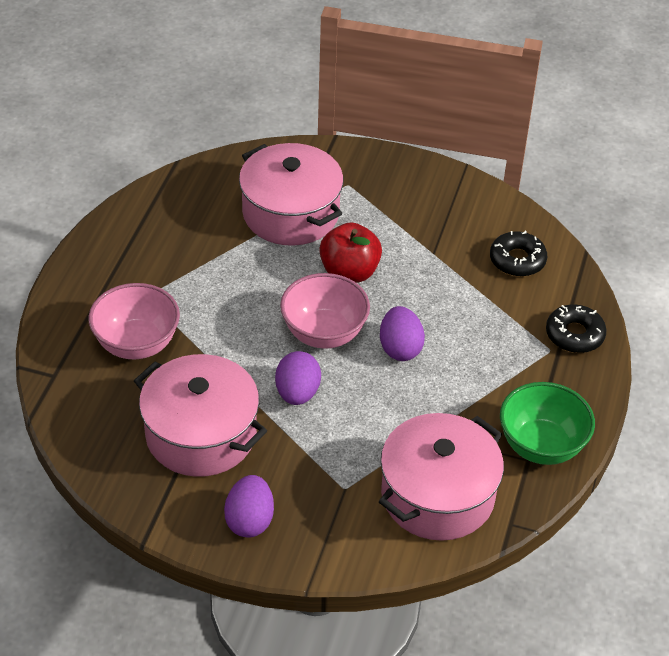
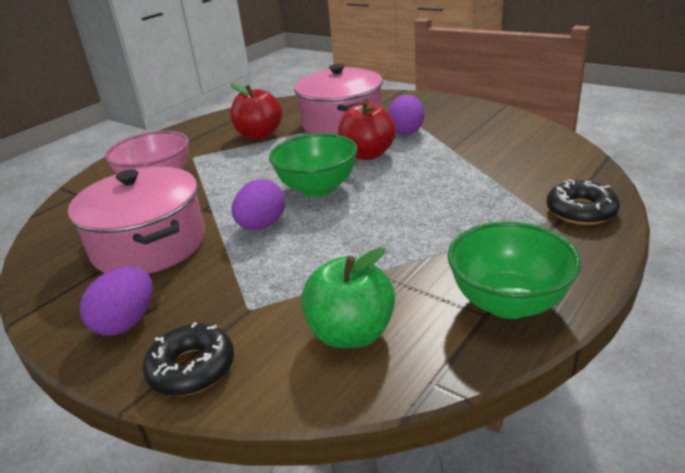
camera: 25 degrees right, 15 degrees down
pink bowl [280,273,370,349] -> green bowl [269,133,357,197]
pink pot [379,413,504,541] -> green apple [301,247,395,348]
purple egg [380,306,425,361] -> purple egg moved to [388,95,424,135]
black donut [490,231,547,277] -> black donut moved to [143,322,234,396]
none -> red apple [231,83,282,140]

